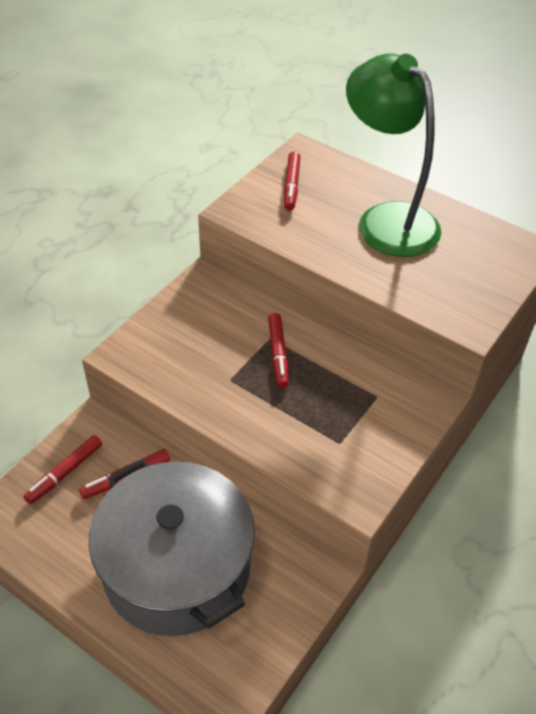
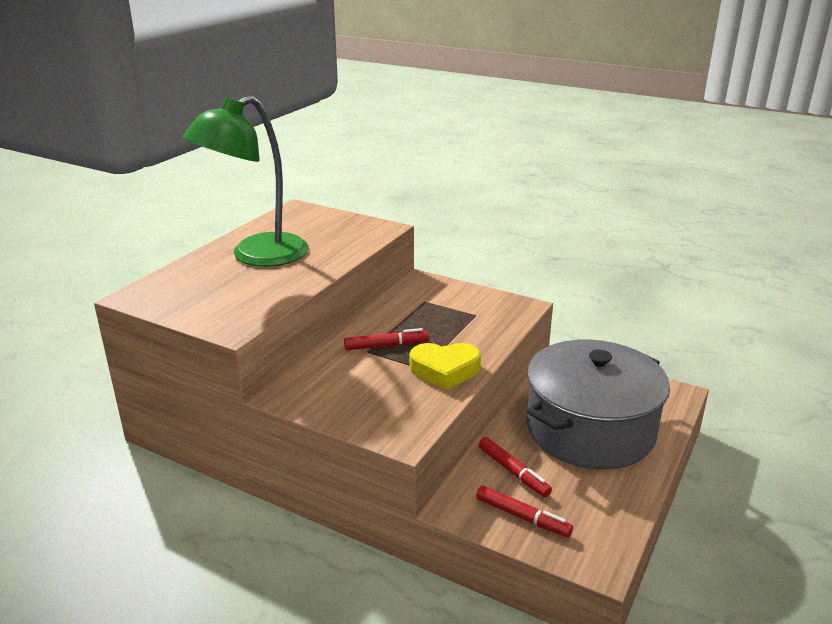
camera: 95 degrees left, 20 degrees down
red marker [284,151,300,211] -> none
none -> yellow heart [410,343,481,390]

